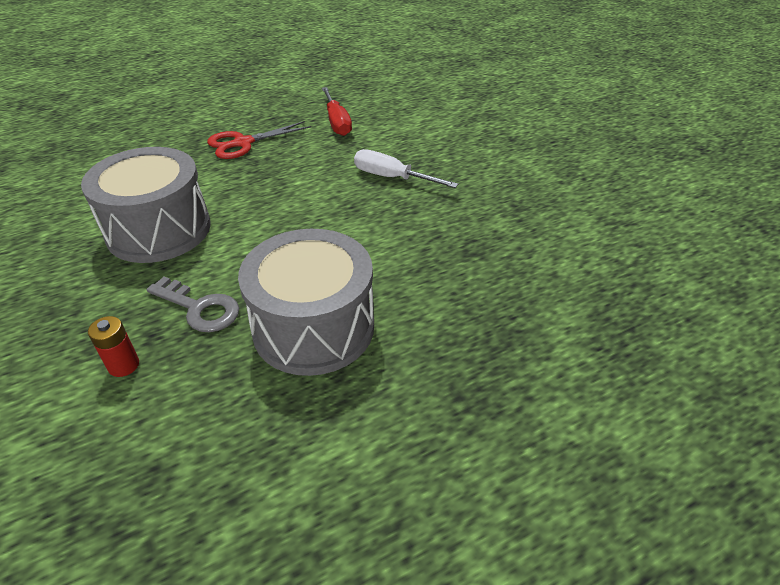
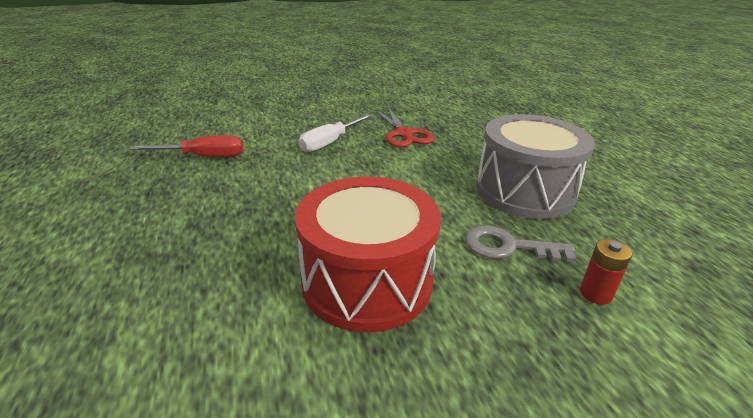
camera: 80 degrees left, 10 degrees down
grey drum [81,147,211,263] -> red drum [295,177,441,332]
grey key [147,277,239,332] -> grey key turned 120 degrees counterclockwise [465,225,576,262]
red scissors [207,121,311,159] -> red scissors moved to [375,107,434,147]

